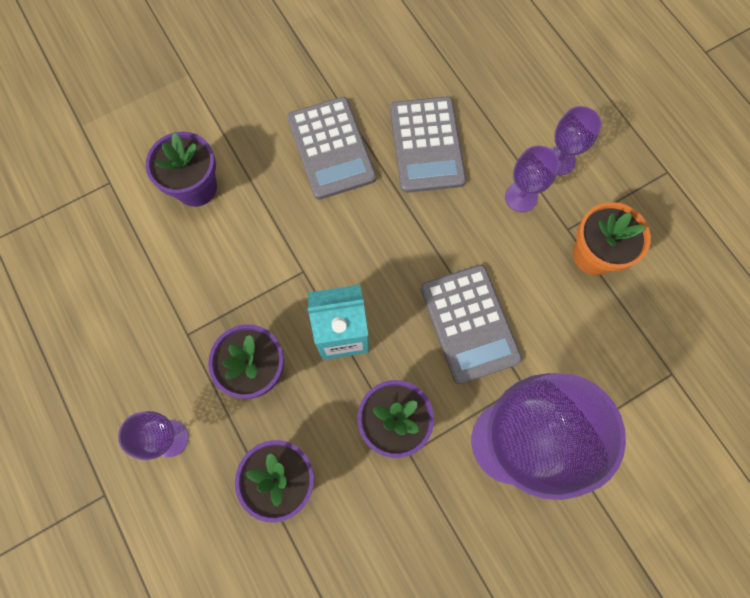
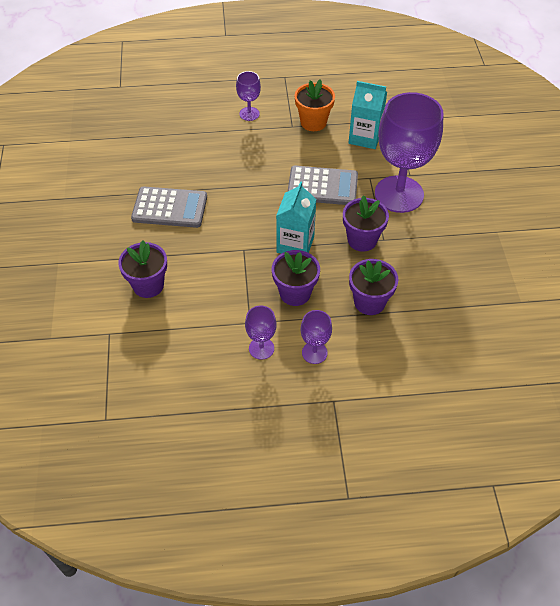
camera: 65 degrees left, 20 degrees down
grey calculator [390,97,466,193] -> none
purple goblet [505,146,559,212] -> purple goblet moved to [245,306,276,360]
none -> turquoise carton [349,81,387,149]

